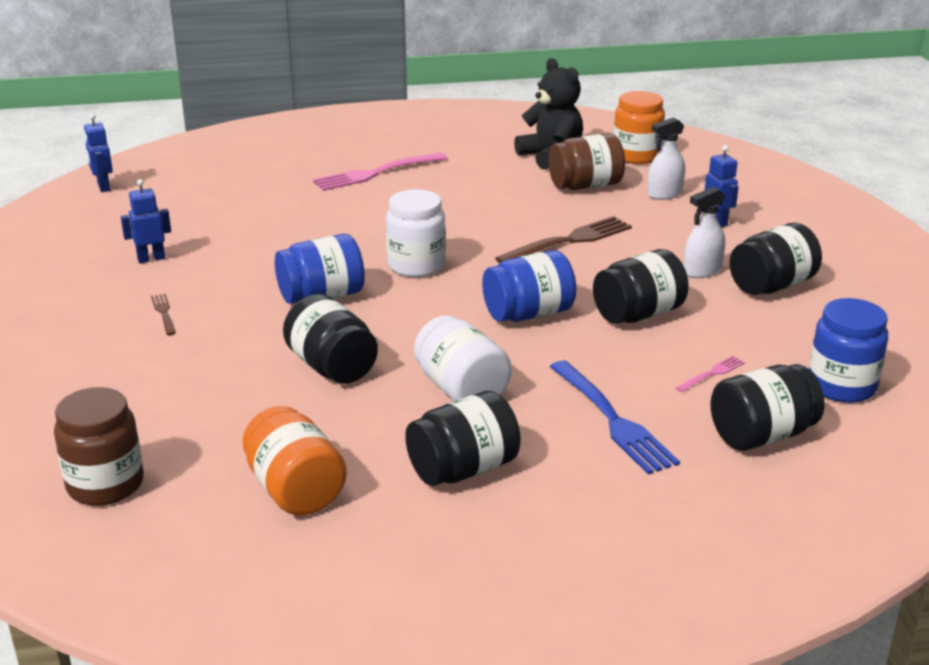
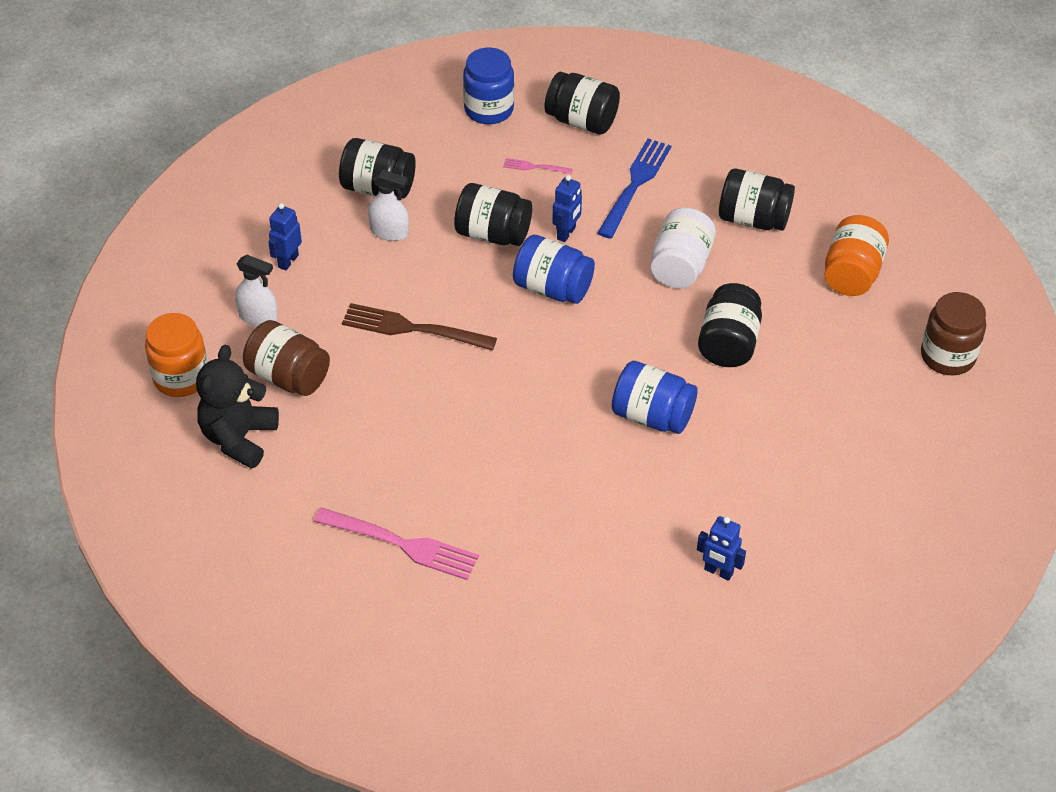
camera: 130 degrees left, 20 degrees up
blue robot [84,114,113,192] -> blue robot moved to [552,175,582,242]
brown fork [151,294,176,335] -> none
white jar [386,189,446,277] -> none

